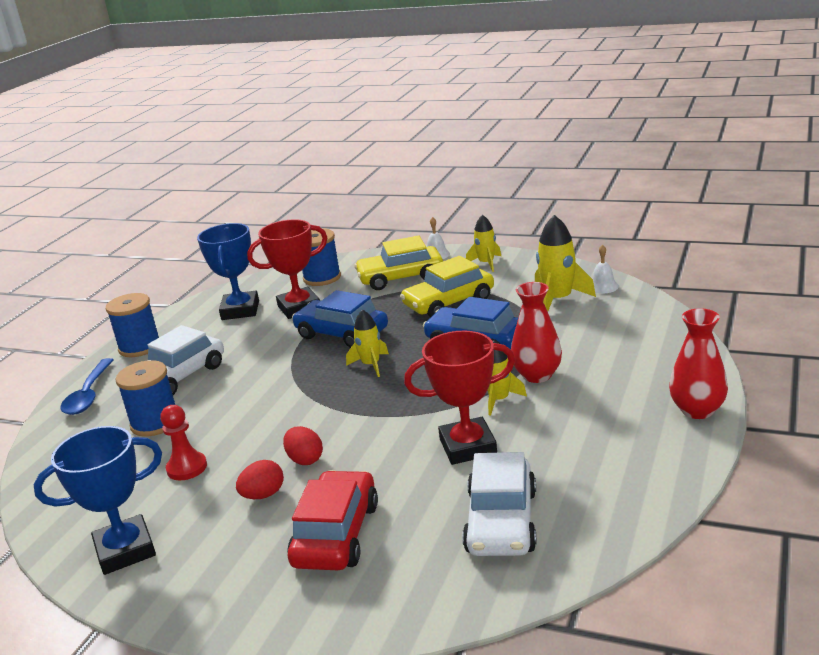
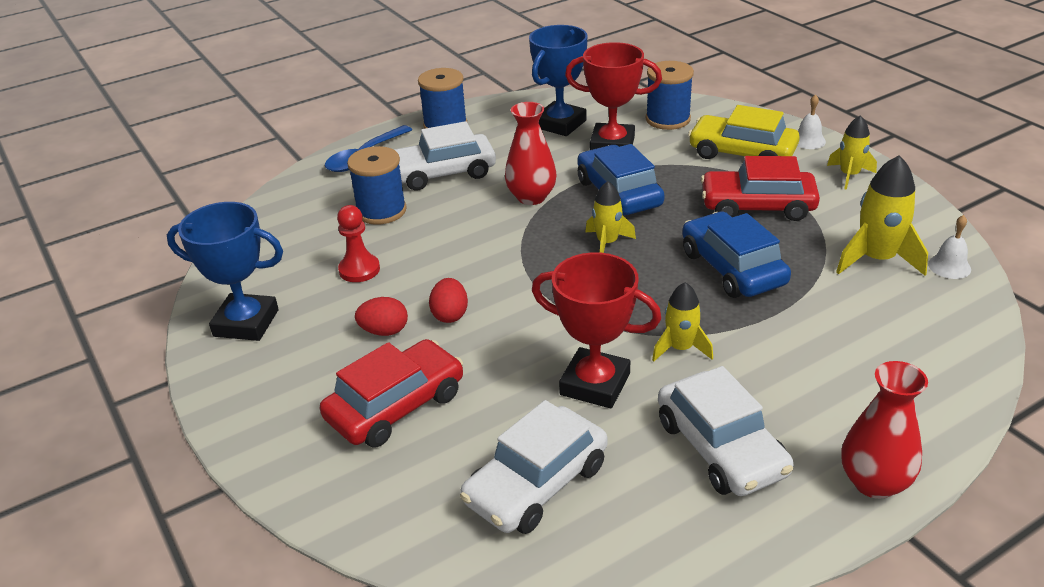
camera: 35 degrees right, 10 degrees up
yellow car [400,256,494,317] -> red car [701,156,820,221]
red vase [511,282,562,383] -> red vase moved to [505,102,557,205]
none -> white car [658,366,794,496]

